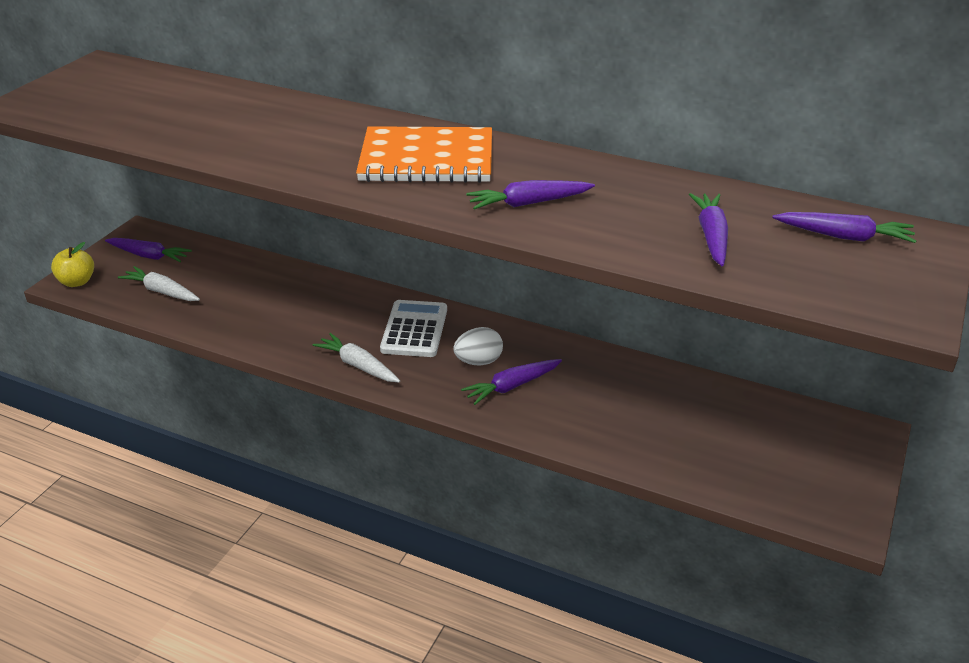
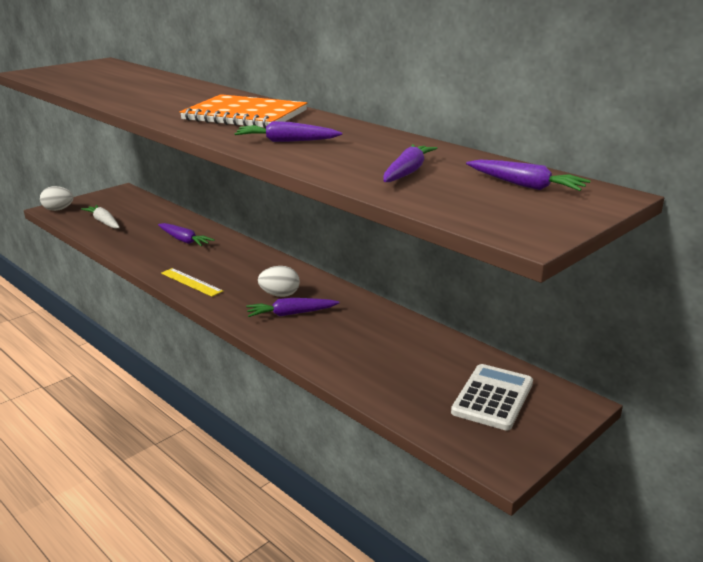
camera: 20 degrees right, 10 degrees down
yellow apple [51,242,94,287] -> white egg [40,186,74,211]
purple carrot [105,238,192,262] -> purple carrot moved to [158,223,215,246]
white carrot [313,333,400,382] -> yellow ruler [161,268,223,297]
white calculator [380,300,447,357] -> white calculator moved to [451,364,533,430]

